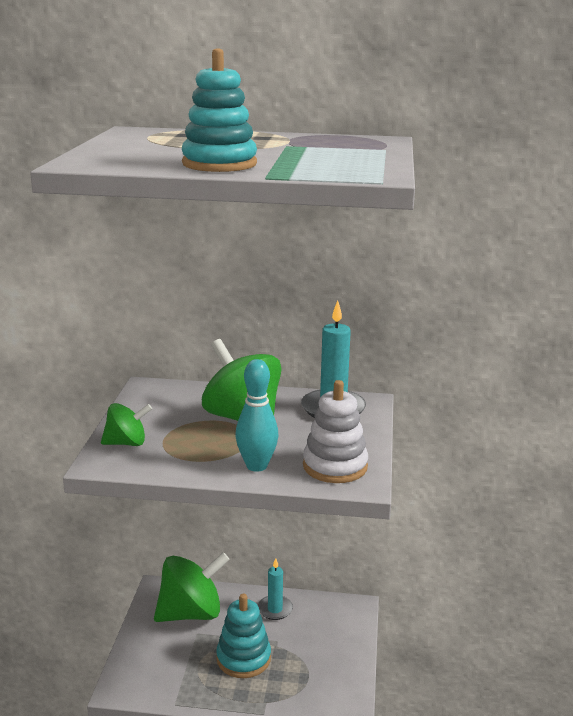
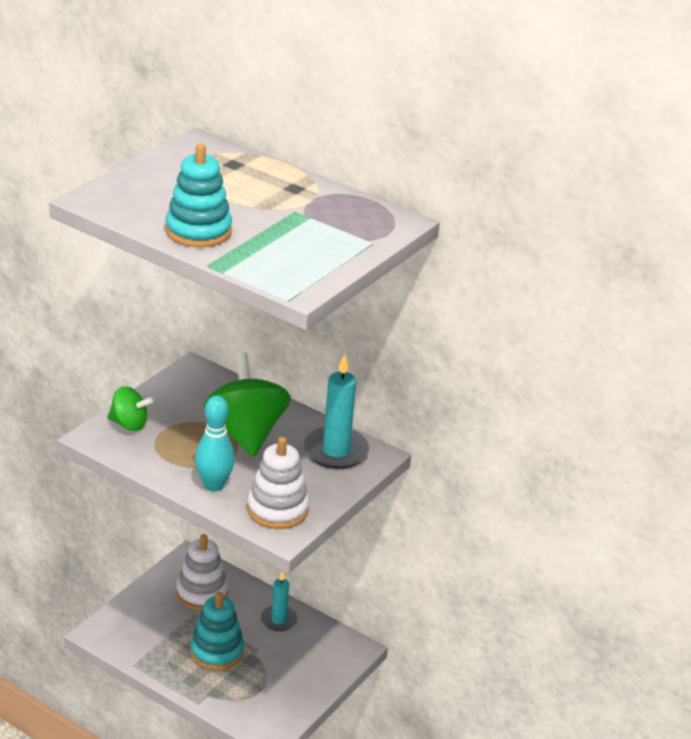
camera: 25 degrees right, 10 degrees up
green spinning top [154,552,230,622] -> white stacking toy [176,534,228,610]

